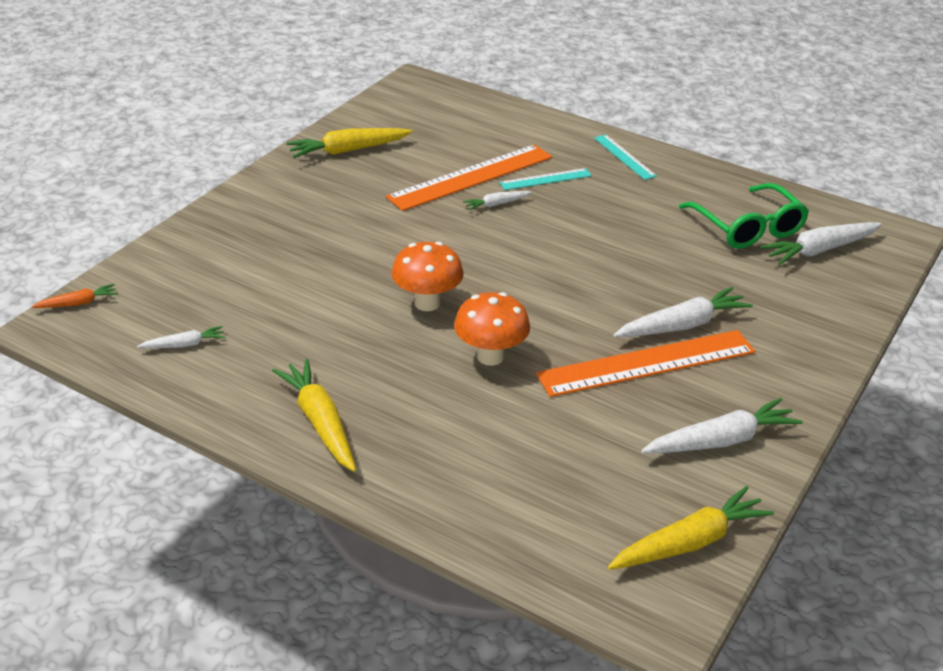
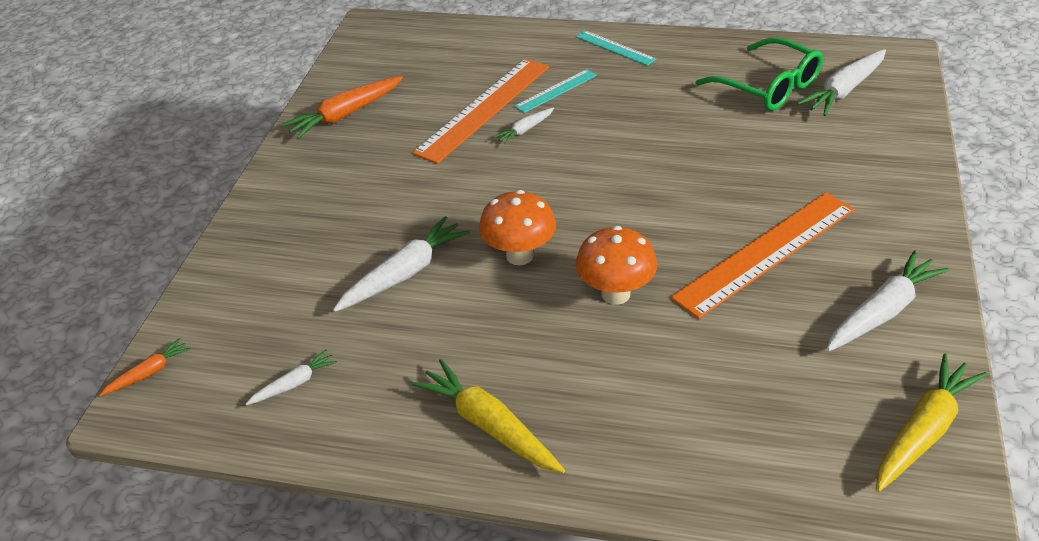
camera: 15 degrees left, 5 degrees up
yellow carrot [286,128,413,158] -> orange carrot [282,76,403,139]
white carrot [613,287,753,337] -> white carrot moved to [333,216,470,312]

